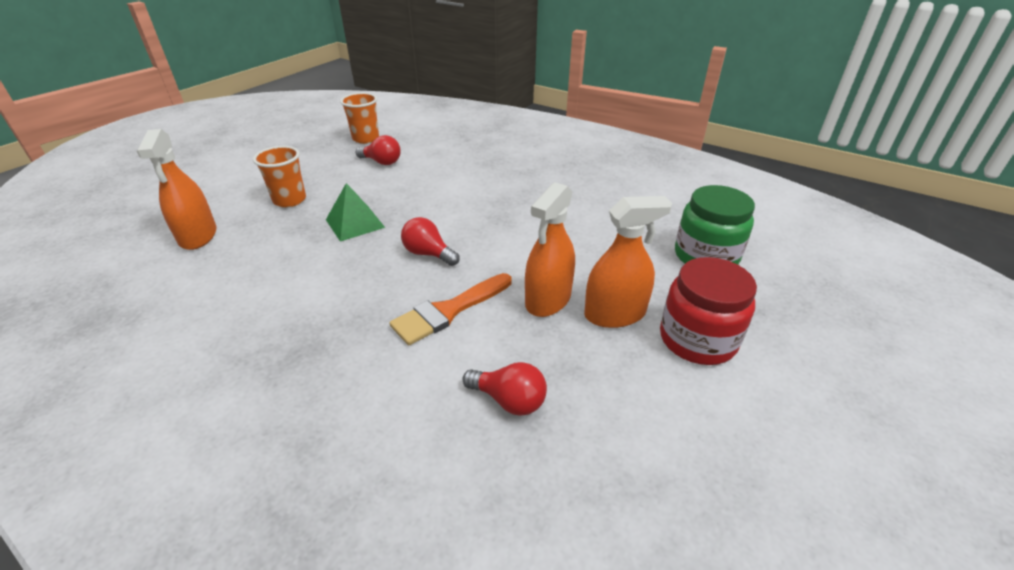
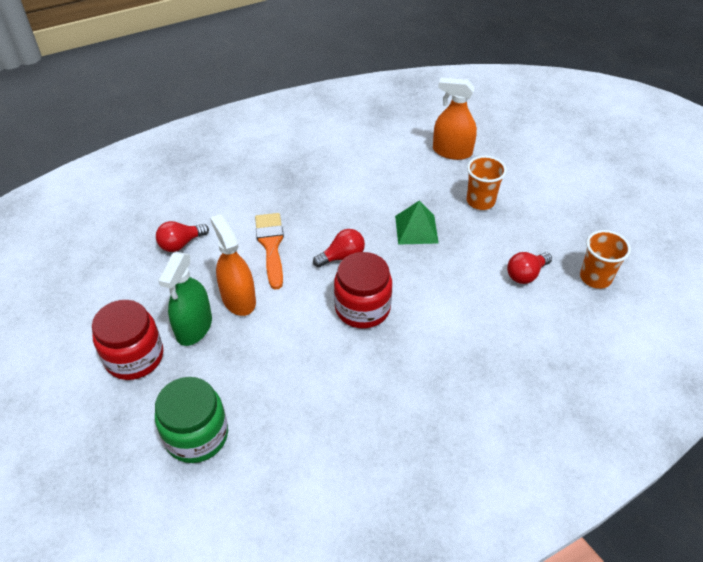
camera: 120 degrees right, 10 degrees up
orange spray bottle [584,196,672,328] -> green spray bottle [158,252,212,346]
none -> red jar [334,252,392,328]

